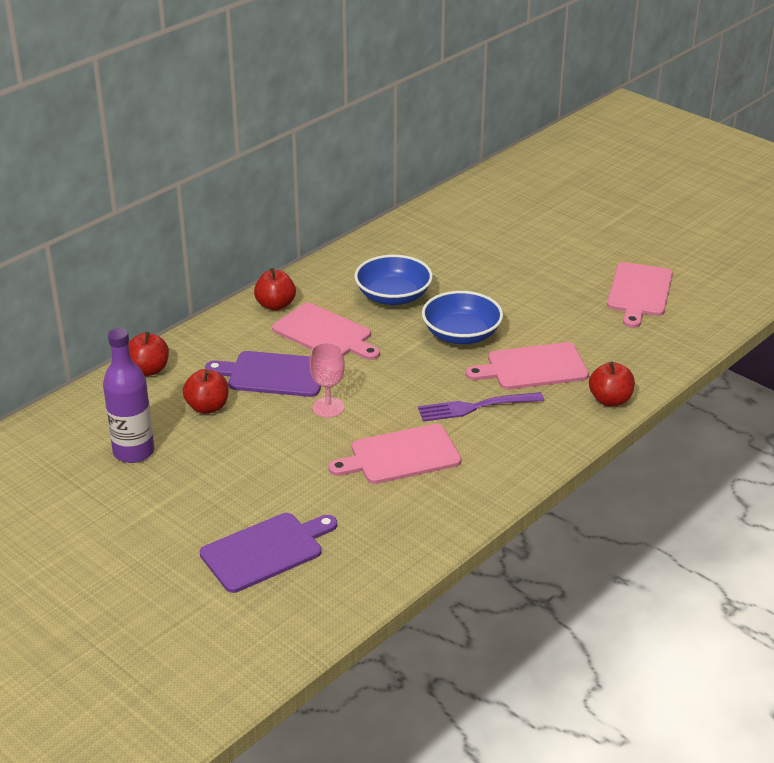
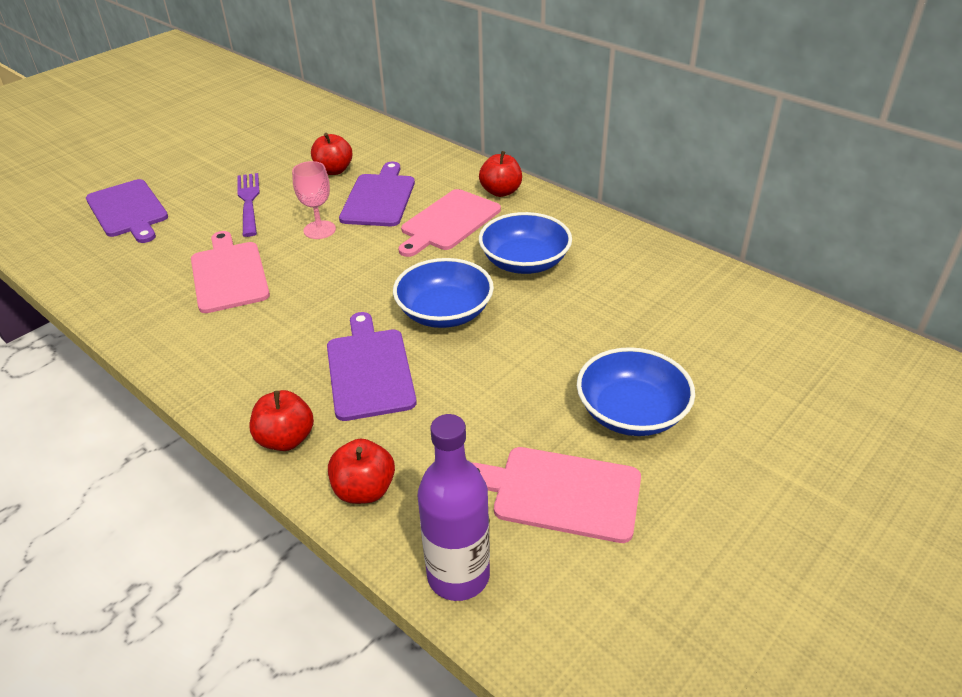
camera: 90 degrees right, 5 degrees up
purple bottle [103,328,154,463] -> purple bottle moved to [417,414,490,601]
red apple [128,331,169,376] -> red apple moved to [328,439,395,504]
purple fork [418,392,544,422] -> purple fork moved to [237,173,260,237]
pink cutting board [466,342,589,389] -> purple cutting board [327,312,417,421]
none -> blue bowl [577,347,695,436]

